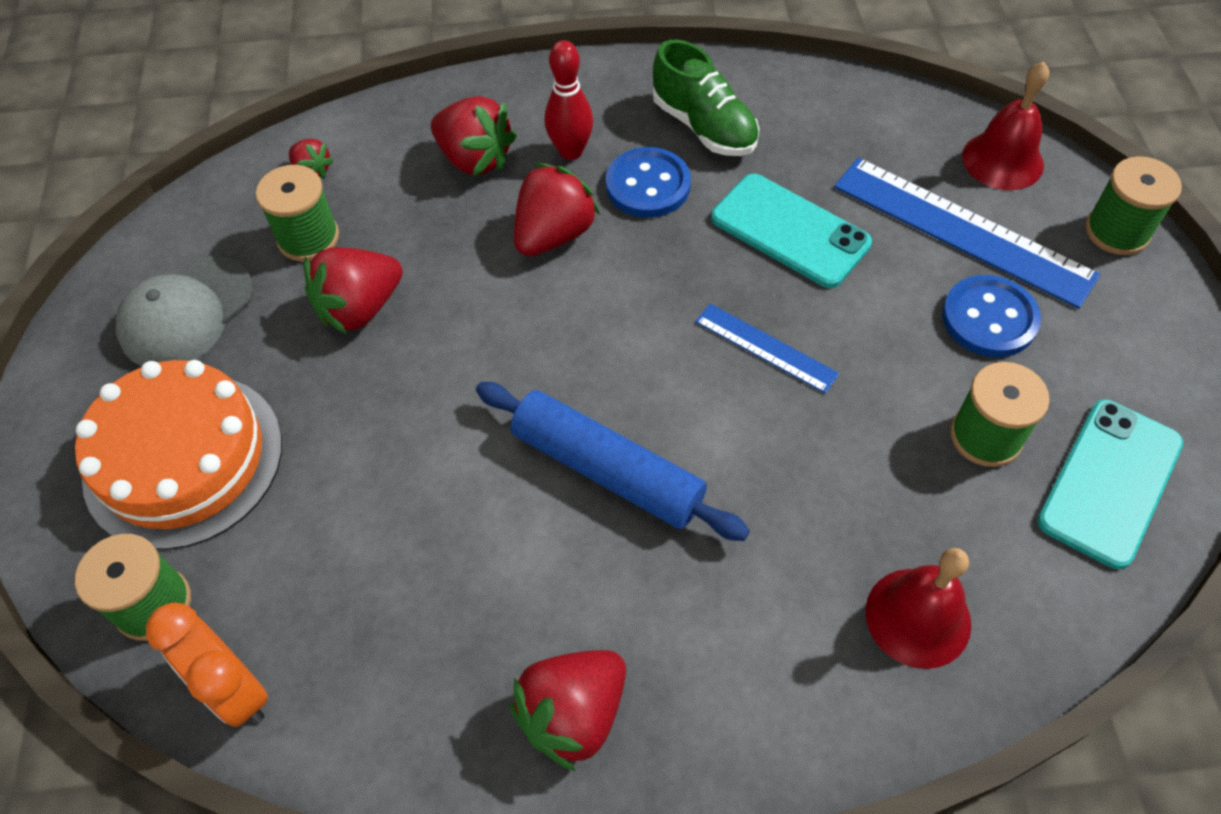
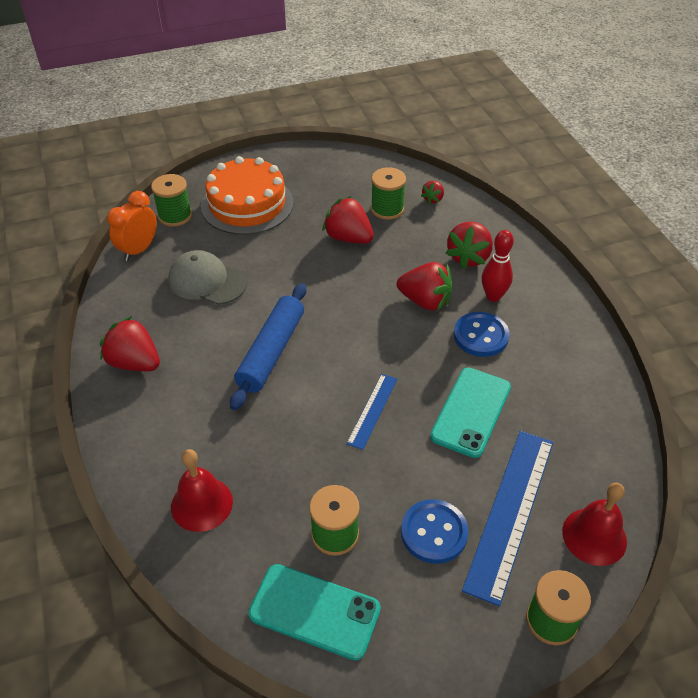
camera: 75 degrees right, 10 degrees down
grey cap [116,256,254,366] -> grey cap moved to [168,250,247,305]
green shoe [653,39,759,156] -> none

